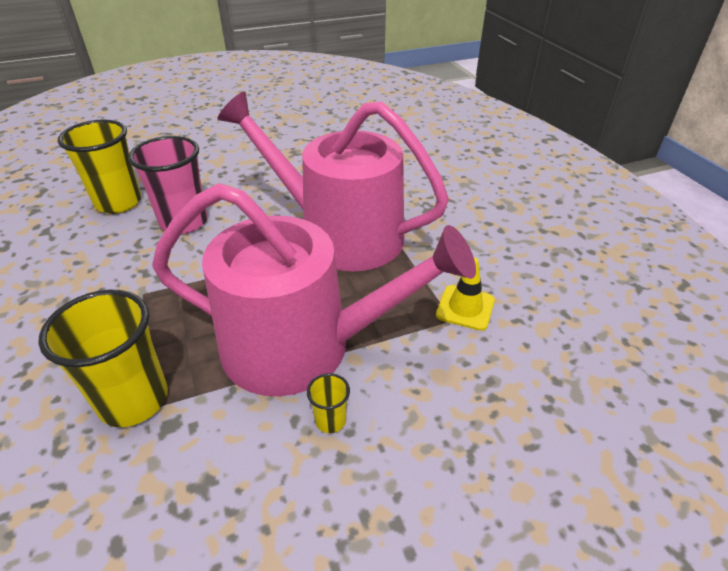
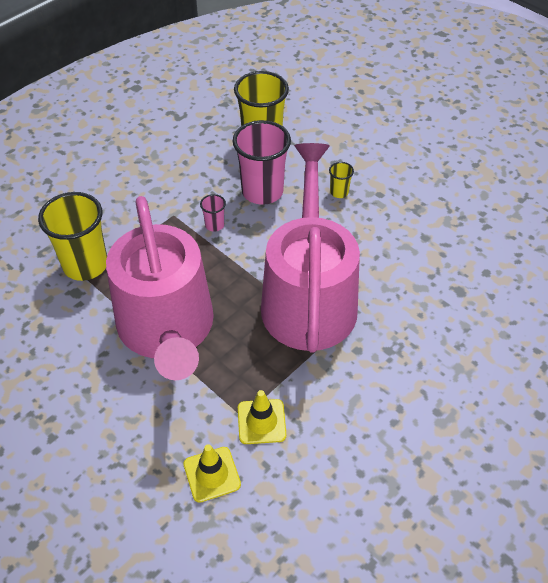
camera: 65 degrees right, 10 degrees up
yellow cup [307,373,350,433] -> yellow cup moved to [329,162,354,198]
none -> yellow traffic cone [184,444,241,503]
none -> pink cup [200,194,226,232]

